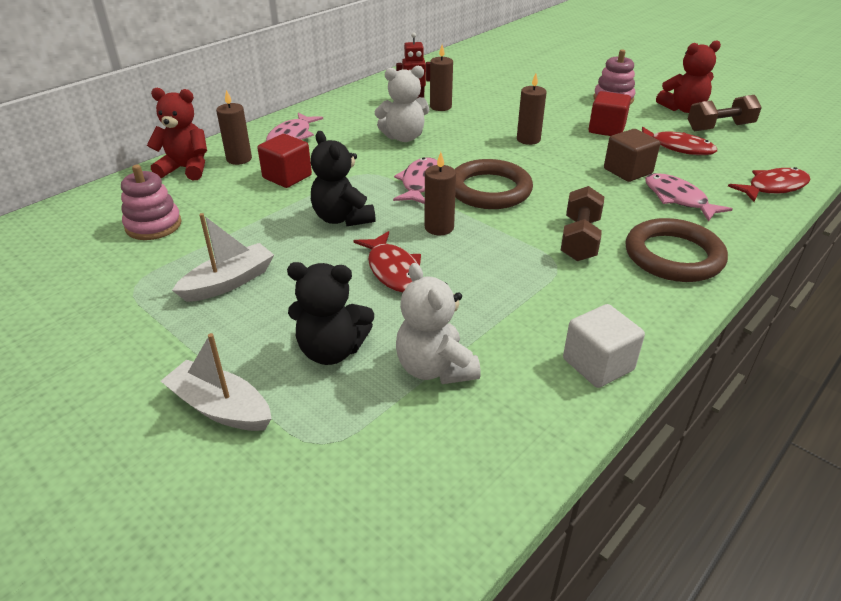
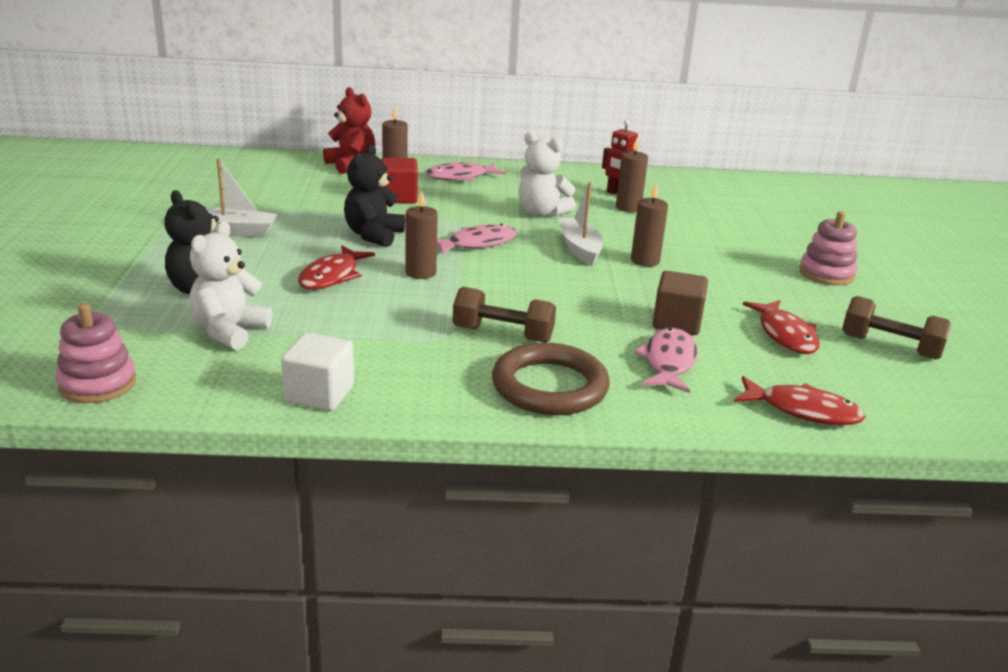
camera: 45 degrees right, 10 degrees down
pink stacking toy [121,164,182,240] -> pink stacking toy moved to [56,304,136,403]
white boat [161,333,272,431] -> white boat moved to [558,182,603,266]
brown ring [454,159,533,209] -> none
brown dumbbell [561,186,604,261] -> brown dumbbell turned 45 degrees clockwise [453,287,556,343]
red cube [589,91,631,136] -> none
red teddy bear [656,40,721,113] -> none

